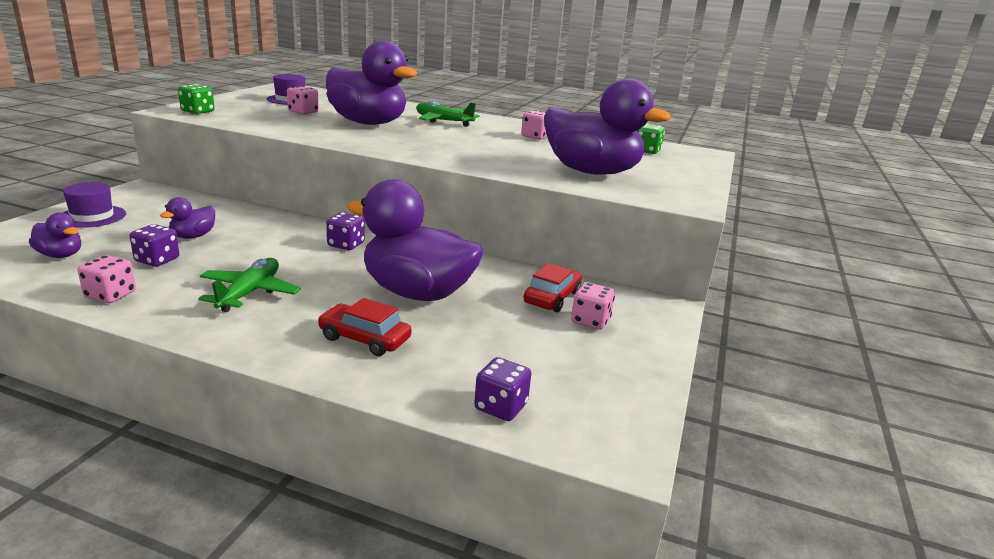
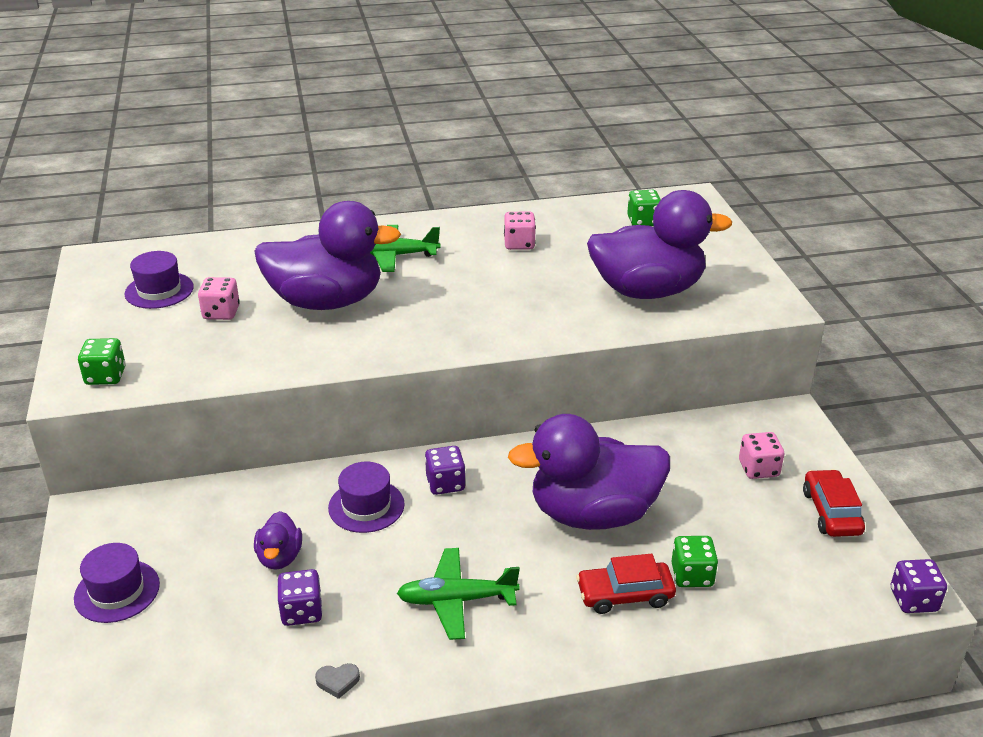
camera: 30 degrees left, 10 degrees up
purple duck [29,212,81,258] -> none
pink dice [78,255,136,303] -> grey heart [315,663,360,699]
green plane [199,258,301,312] -> green plane turned 75 degrees counterclockwise [397,548,520,640]
purple dice [474,357,531,421] -> purple dice moved to [891,559,947,613]
red car [524,263,582,312] -> red car moved to [803,469,865,537]
none -> purple hat [328,462,405,533]
none -> green dice [671,536,718,587]

